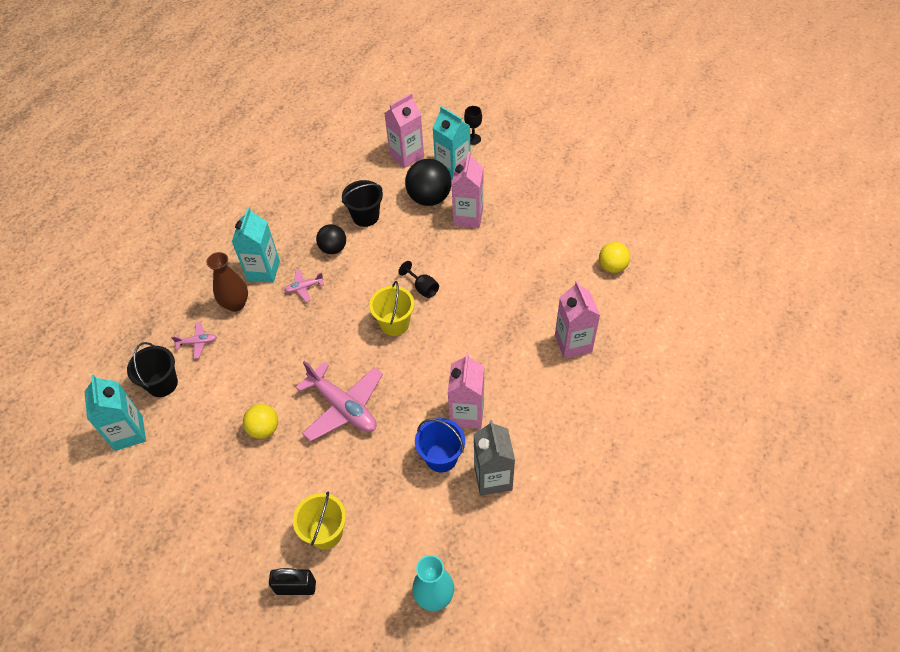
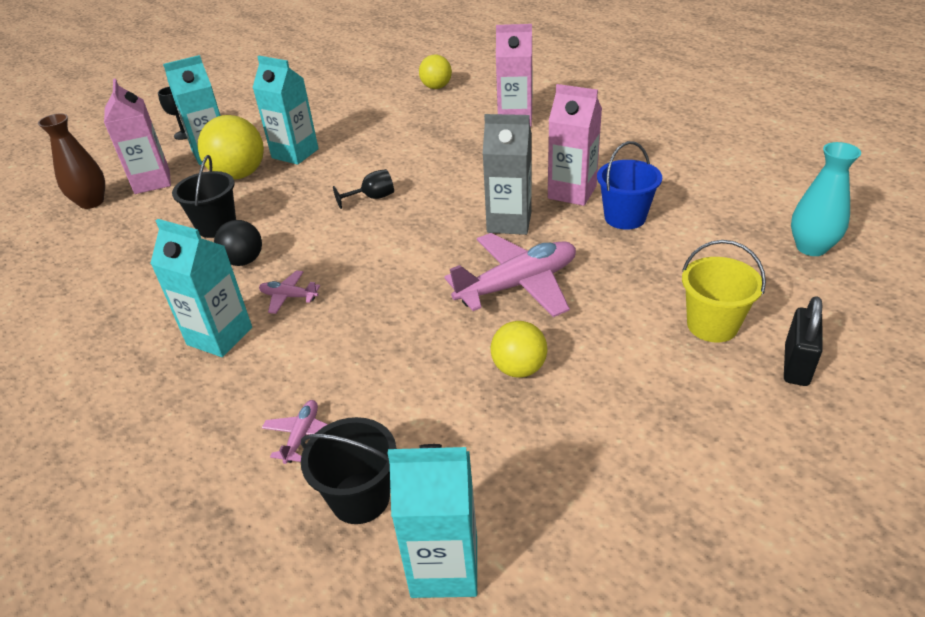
camera: 70 degrees left, 15 degrees down
brown vase [206,252,248,312] -> brown vase moved to [38,114,105,209]
pink plane [284,269,324,302] -> pink plane turned 105 degrees clockwise [259,271,320,314]
yellow bucket [369,281,414,336] -> none
black ball [405,159,452,206] -> yellow ball [197,115,264,180]
pink carton [452,152,483,228] -> turquoise carton [252,56,319,165]
grey carton [474,420,515,496] -> grey carton moved to [483,114,532,235]

